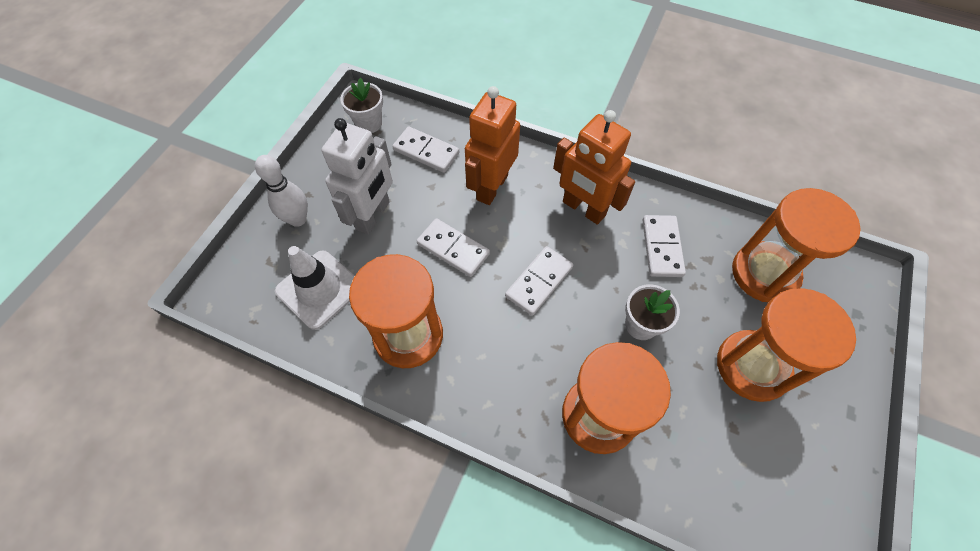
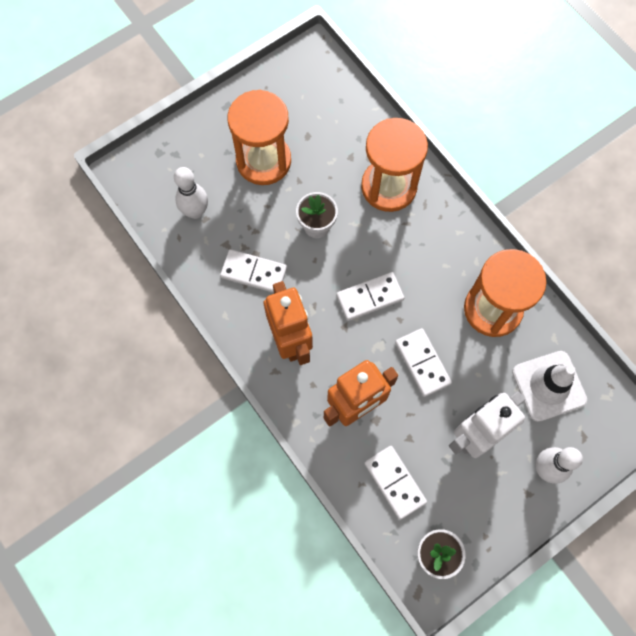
camera: 150 degrees left, 10 degrees up
white domino [642,215,686,277] -> white domino turned 75 degrees clockwise [220,249,287,293]
orange hourglass [732,188,861,302] -> white bowling pin [174,167,208,219]

